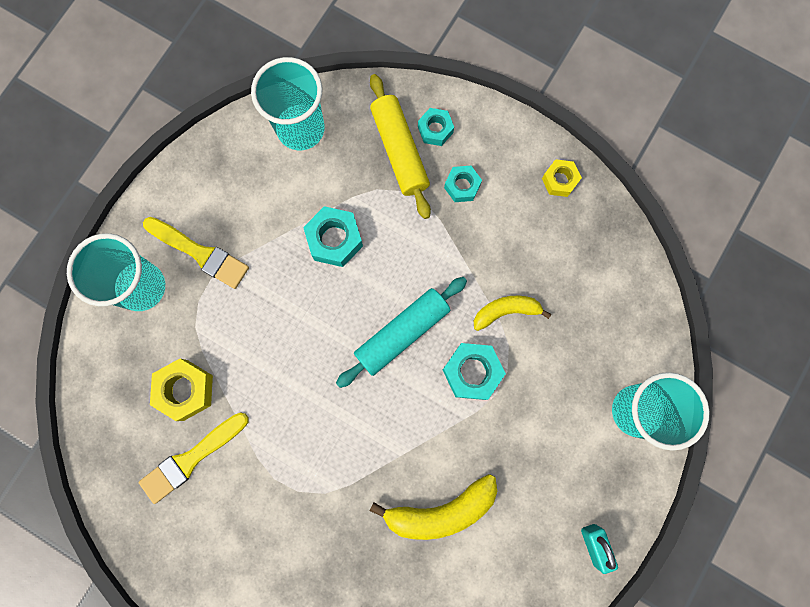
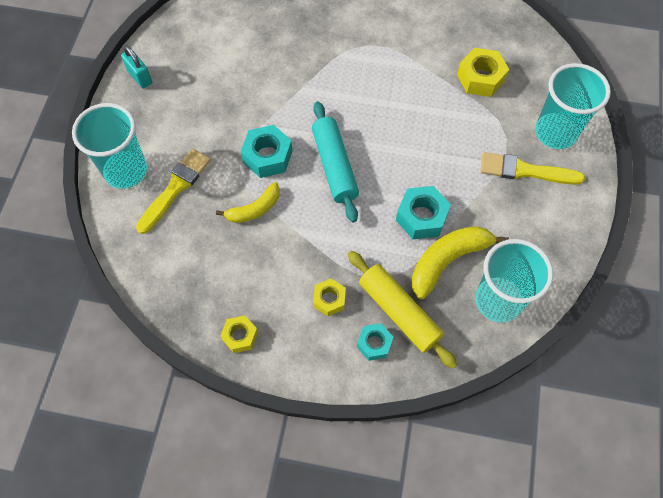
camera: 160 degrees right, 15 degrees down
yellow brush [139,413,249,504] -> yellow brush moved to [136,148,211,234]
turquoise rolling pin [336,277,467,388] -> turquoise rolling pin turned 45 degrees counterclockwise [312,101,359,222]
yellow banana [369,474,497,540] -> yellow banana moved to [411,226,509,299]
turquoise nut [444,166,482,202] -> yellow nut [313,278,346,316]

